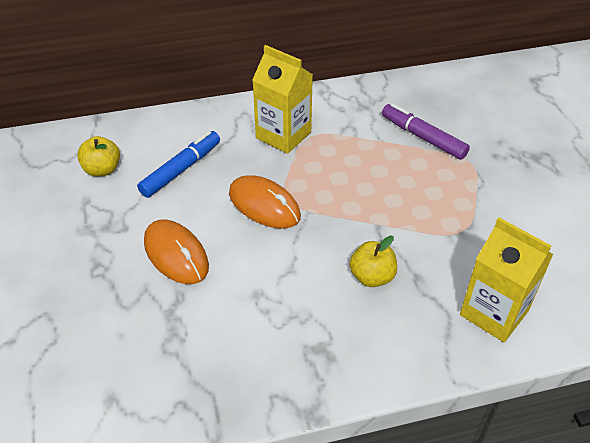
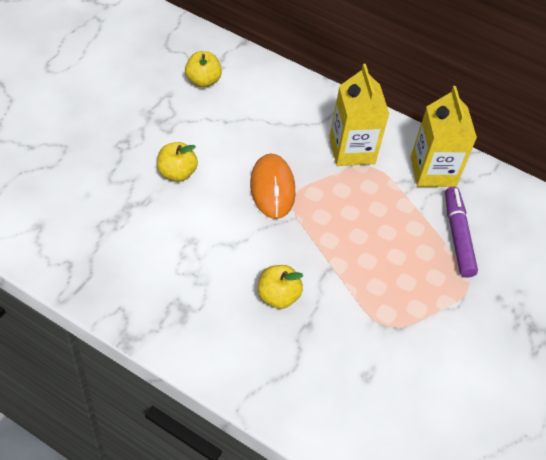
camera: 40 degrees right, 5 degrees up
blue marker [137,131,220,198] -> none
orange mouse [144,220,209,284] -> yellow apple [157,142,198,182]
yellow carton [460,218,554,342] -> yellow carton moved to [411,86,477,187]

